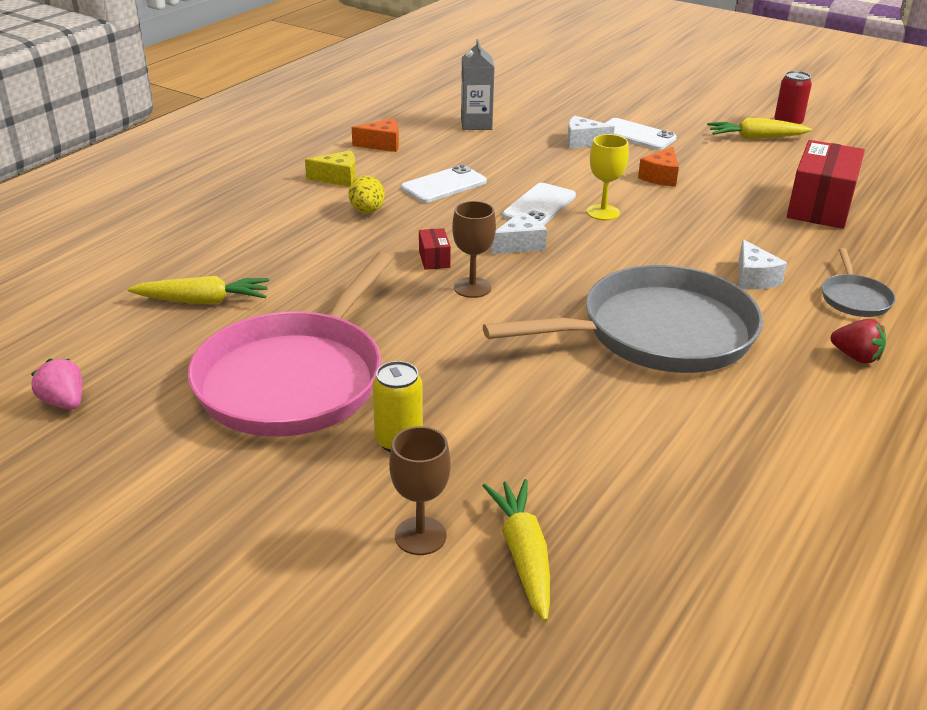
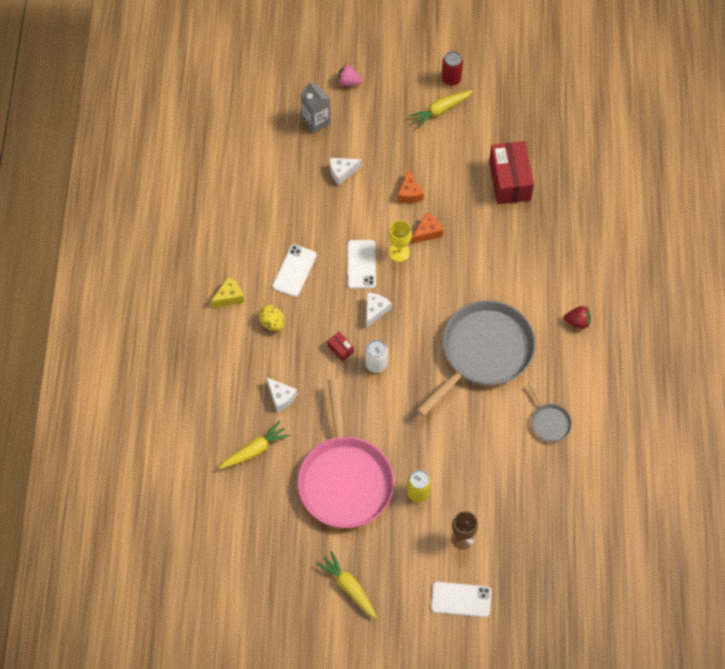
camera: 30 degrees left, 30 degrees up
pink strawberry [31,358,82,410] -> pink strawberry moved to [338,64,362,86]
orange cheese [352,118,399,152] -> orange cheese moved to [412,212,443,244]
brown goblet [452,201,496,298] -> white can [365,340,388,373]
grey carton [461,39,495,130] -> grey carton moved to [300,82,331,134]
yellow carrot [483,479,550,622] -> yellow carrot moved to [316,551,377,618]
white phone [606,118,677,150] -> white phone moved to [431,582,491,617]
white cheese [738,239,787,290] -> white cheese moved to [266,377,297,412]
grey pan [822,248,896,317] -> grey pan moved to [528,382,572,442]

